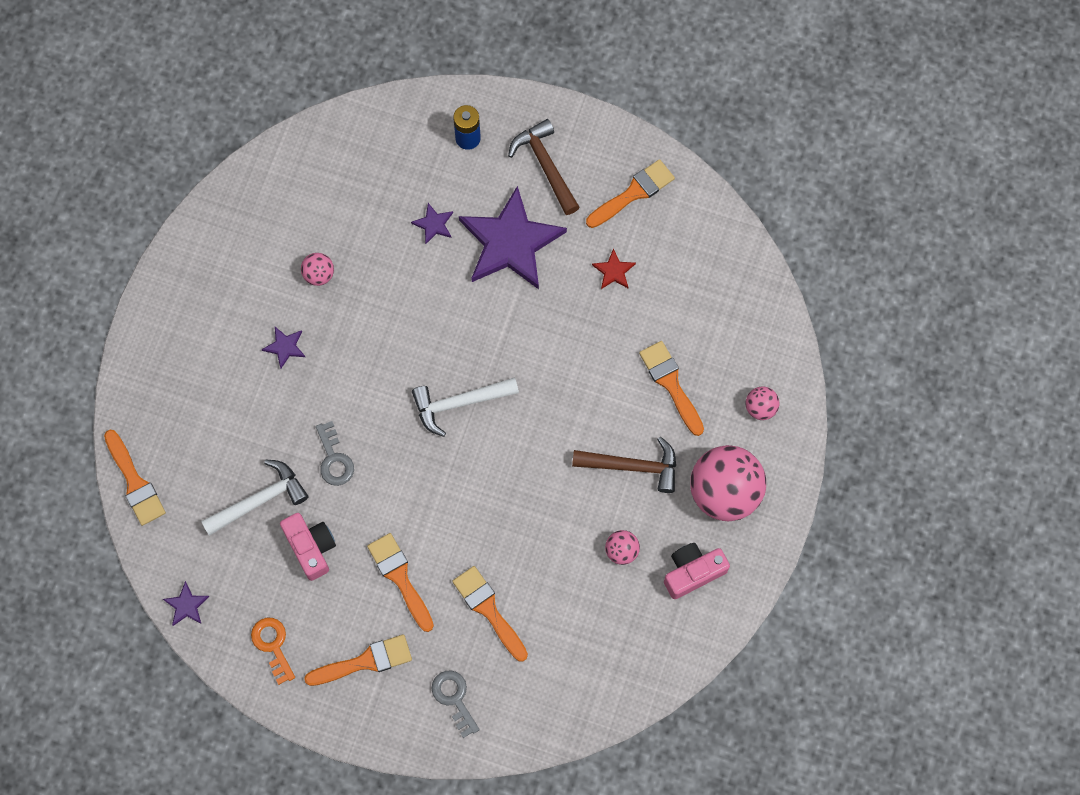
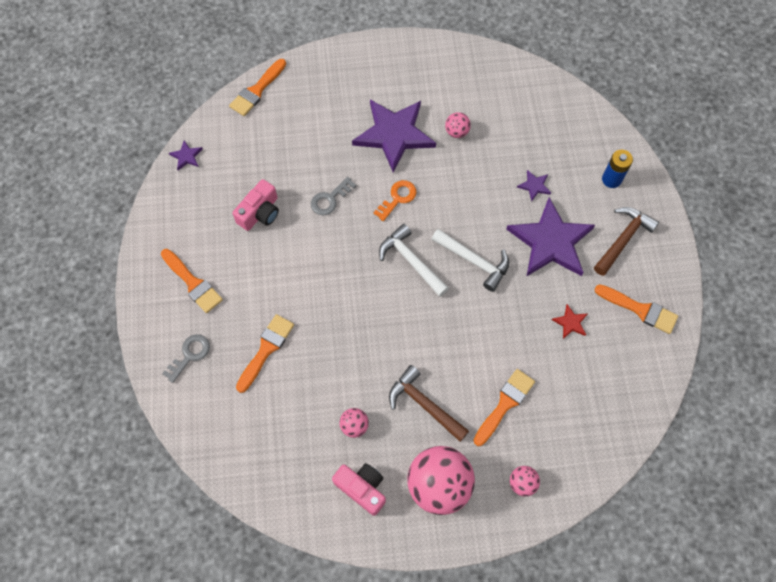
camera: 65 degrees right, 5 degrees down
white hammer [201,459,308,536] -> white hammer moved to [431,229,509,292]
orange key [251,618,295,685] -> orange key moved to [373,180,417,221]
purple star [261,327,305,368] -> purple star [352,100,436,173], size x2.49
orange brush [367,533,434,632] -> none
brown hammer [572,437,676,493] -> brown hammer turned 150 degrees clockwise [389,365,469,442]

